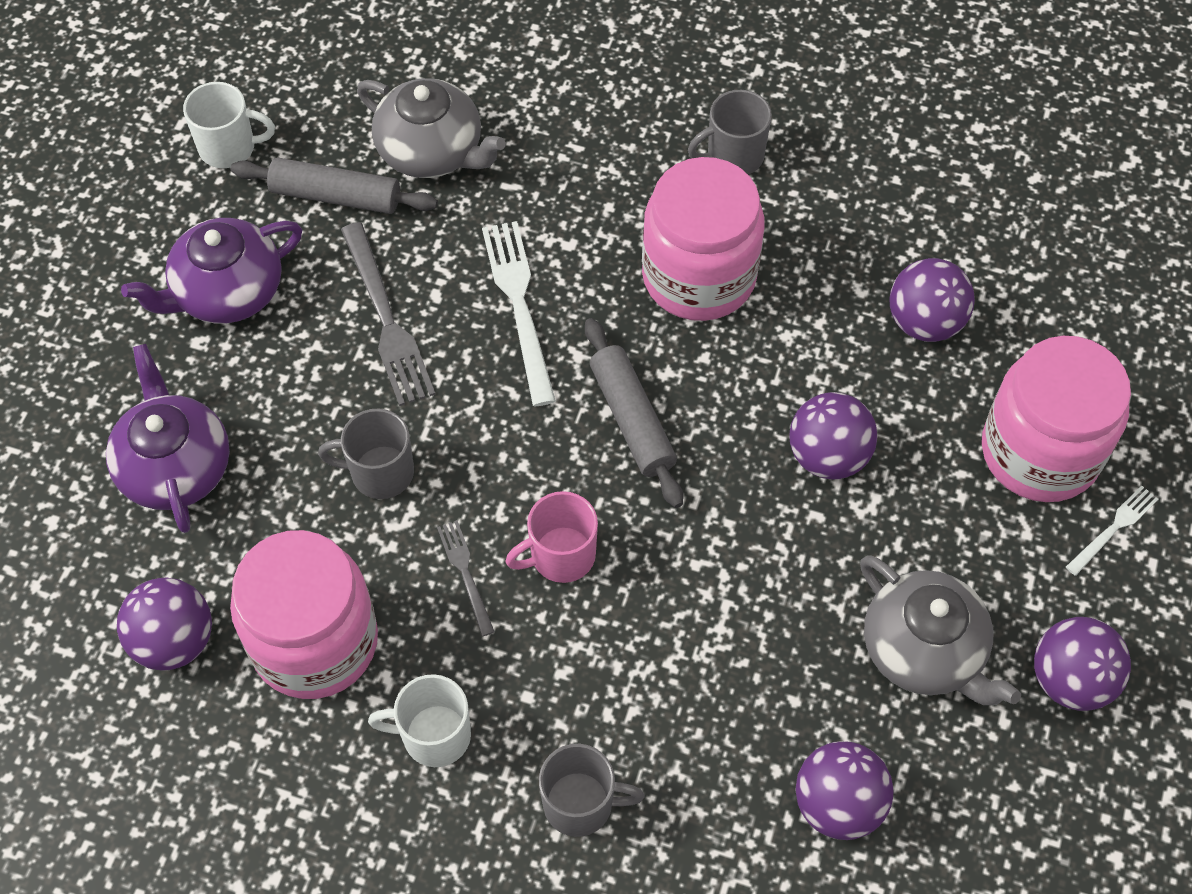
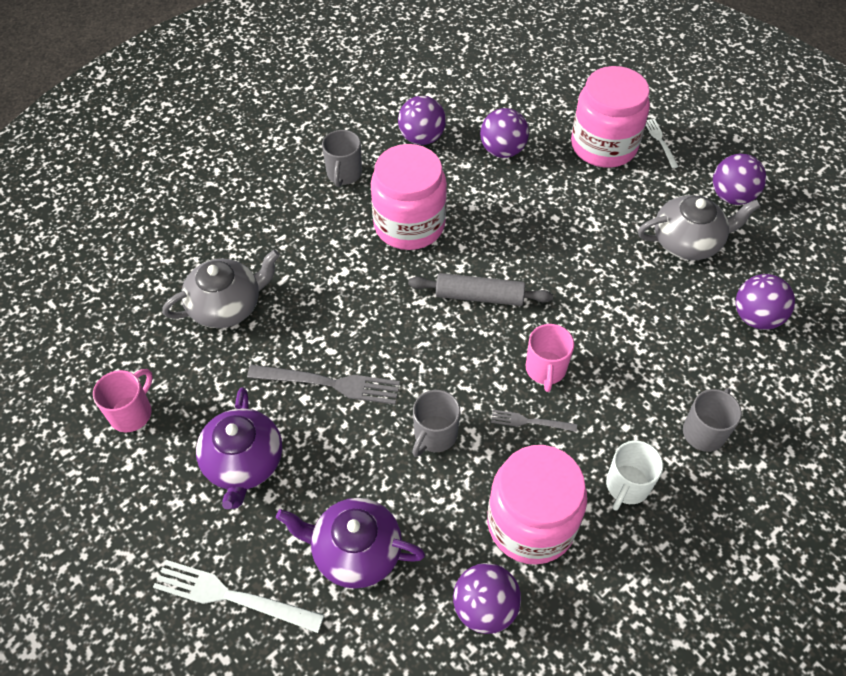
camera: 60 degrees left, 5 degrees down
white mug [183,82,275,168] -> pink mug [93,369,153,432]
grey rolling pin [231,157,438,214] -> none
white fork [482,221,556,406] -> white fork moved to [153,560,324,633]
purple ball [790,392,878,480] -> purple ball moved to [398,96,446,145]

